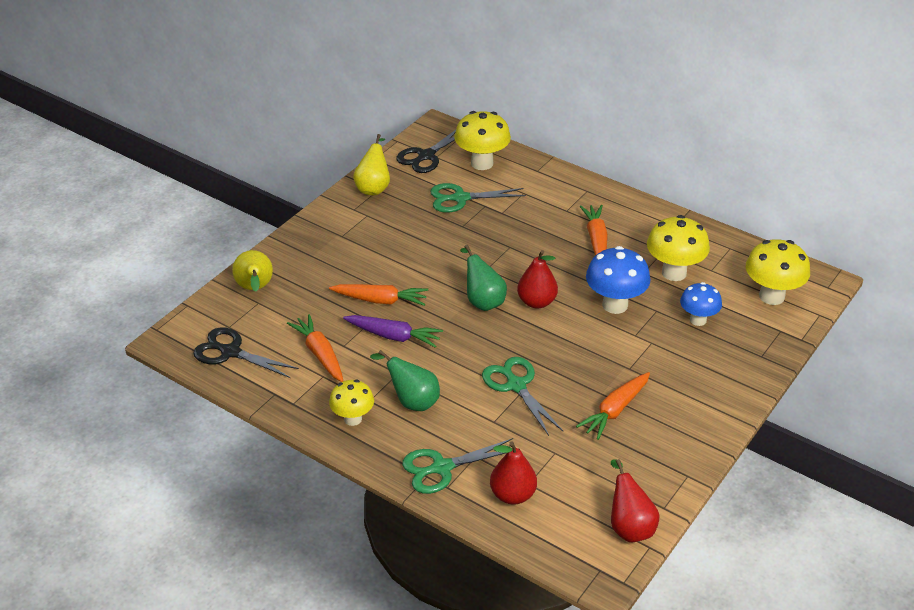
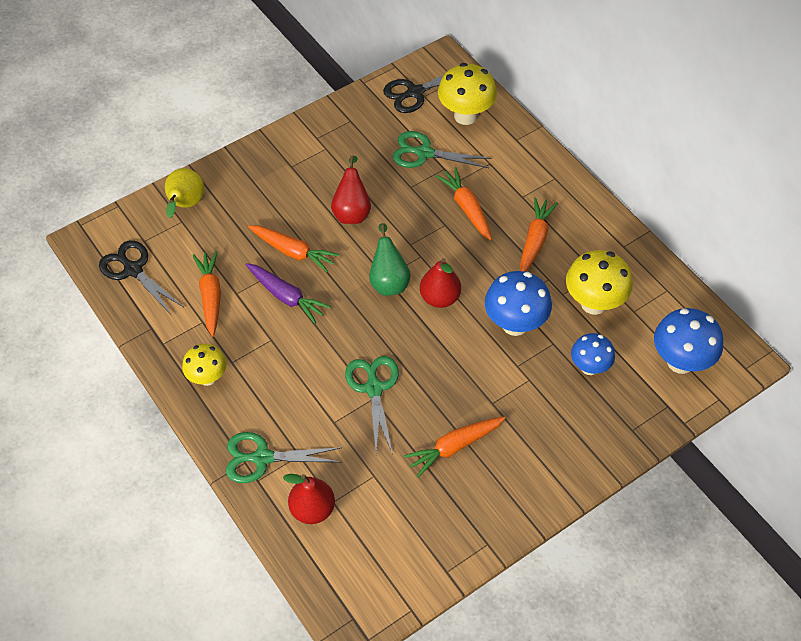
camera: 20 degrees right, 15 degrees up
yellow pear [353,134,390,195] -> none
green pear [370,350,440,411] -> none
red pear [611,459,659,542] -> red pear moved to [331,156,371,224]
yellow mushroom [746,239,810,305] -> blue mushroom [654,308,723,374]
none -> orange carrot [435,167,492,240]

